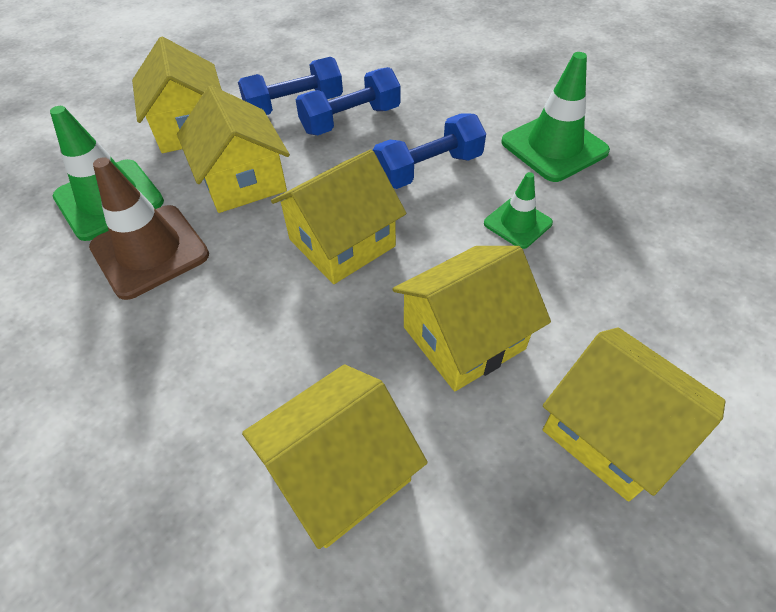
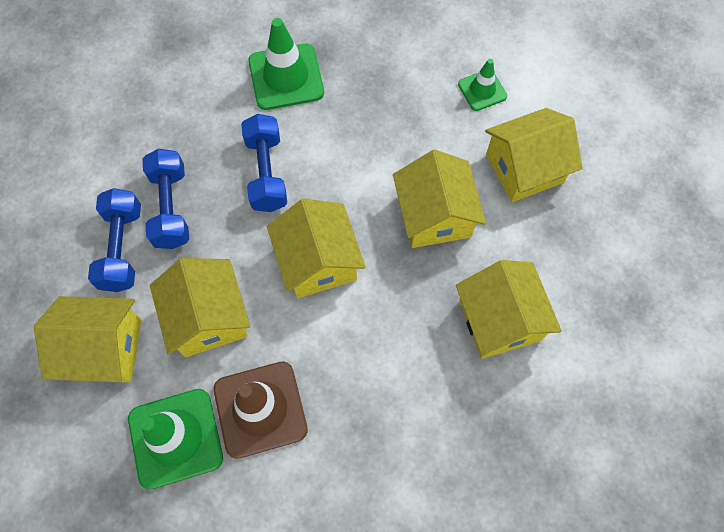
camera: 70 degrees left, 15 degrees up
yellow house [177,85,290,213] -> yellow house turned 75 degrees clockwise [150,258,250,358]
green traffic cone [484,172,553,249] -> green traffic cone moved to [458,59,507,111]

